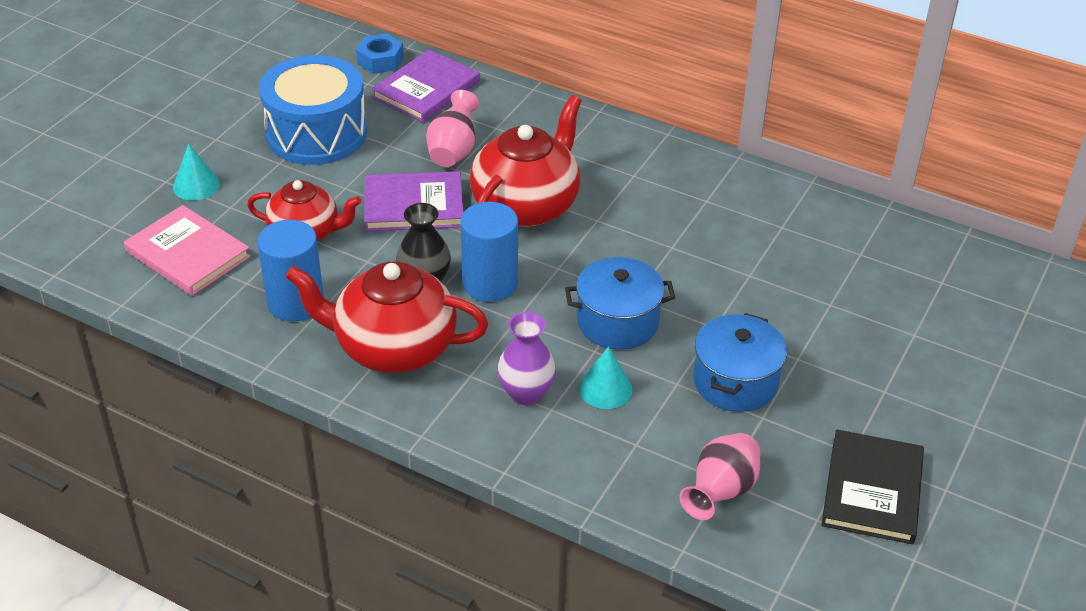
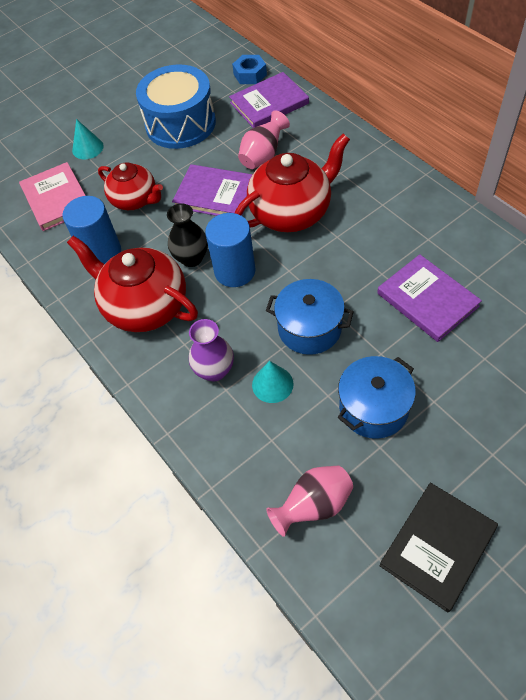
camera: 30 degrees right, 15 degrees up
none -> purple book [377,254,482,342]

